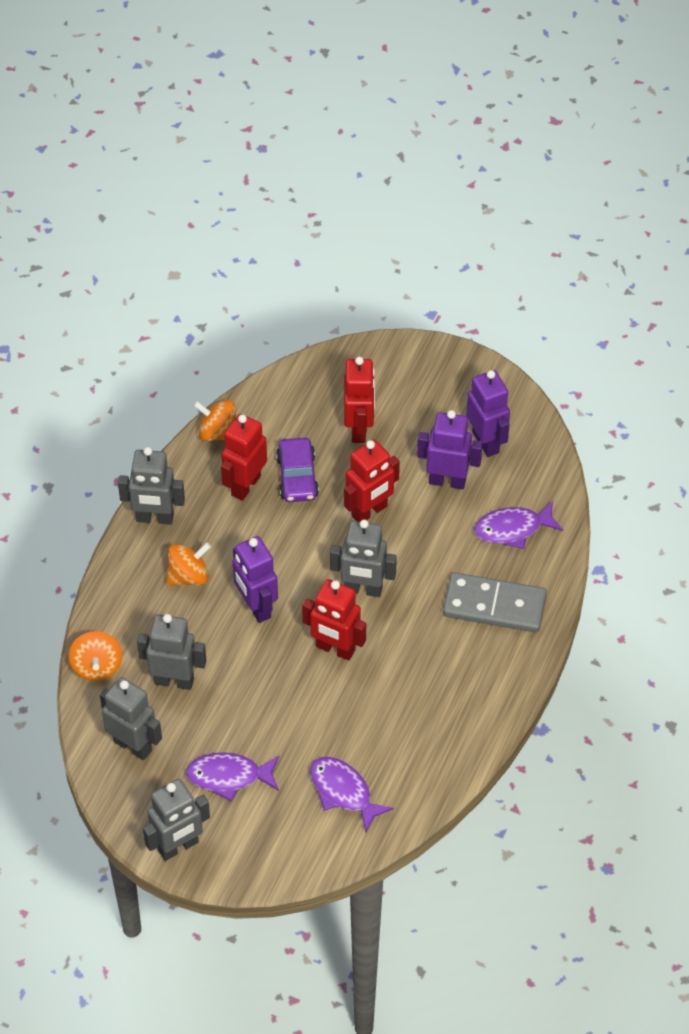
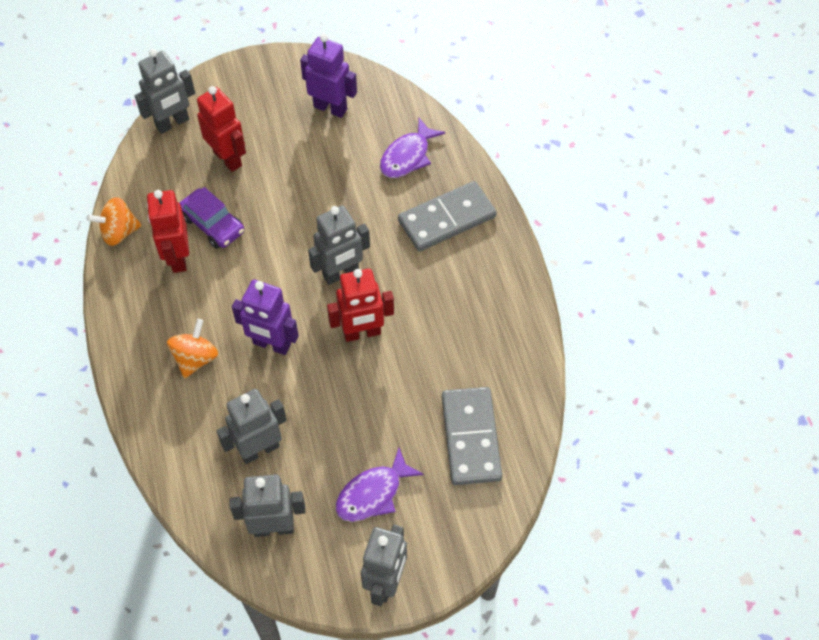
camera: 40 degrees left, 5 degrees up
orange spinning top [69,631,122,681] -> none
grey robot [118,447,185,525] -> grey robot moved to [135,49,195,134]
purple fish [310,757,394,832] -> grey domino [442,387,502,485]
red robot [344,439,400,522] -> none
purple robot [417,410,483,489] -> none

